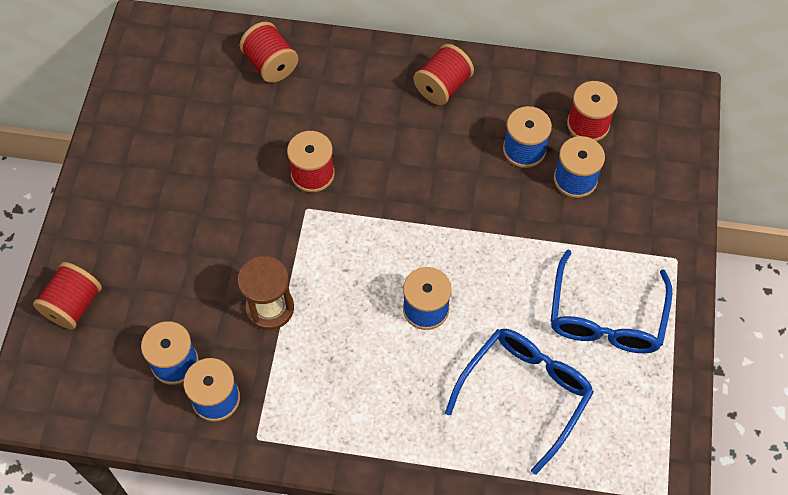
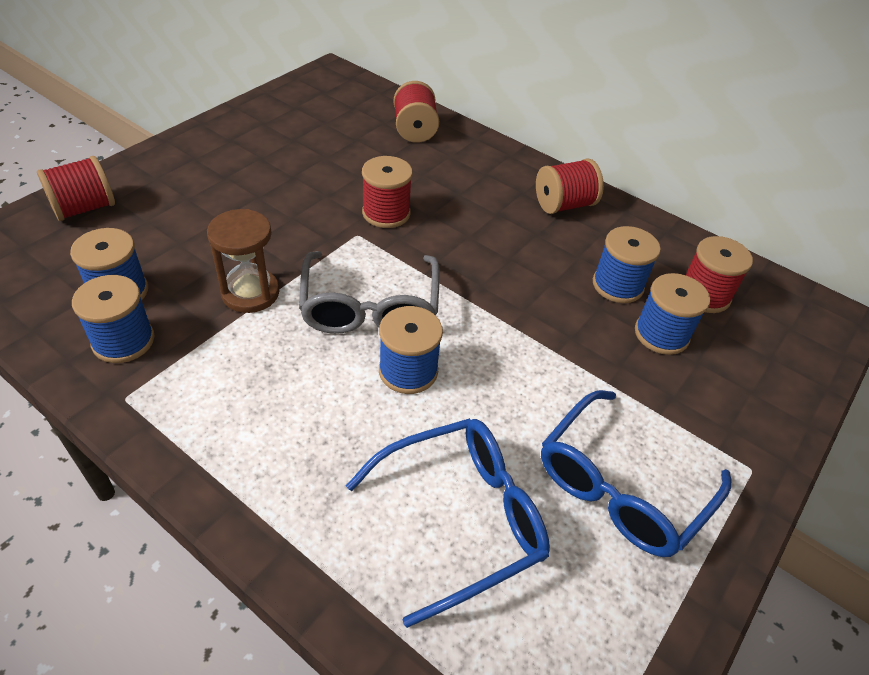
camera: 25 degrees right, 15 degrees down
none -> grey glasses [299,251,440,334]

